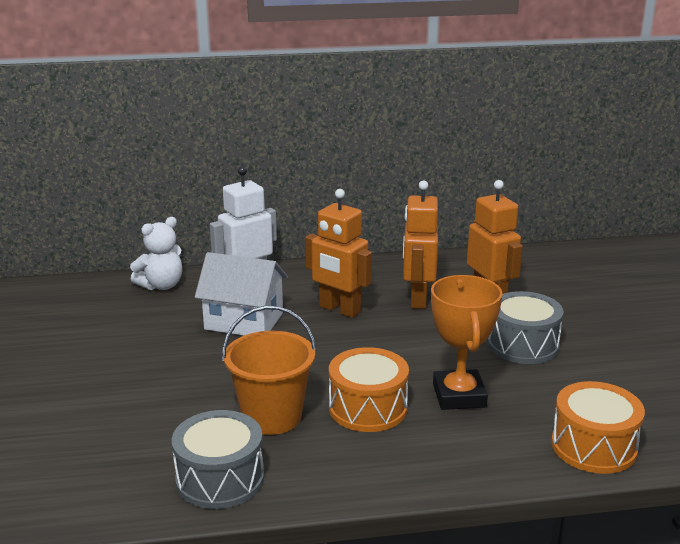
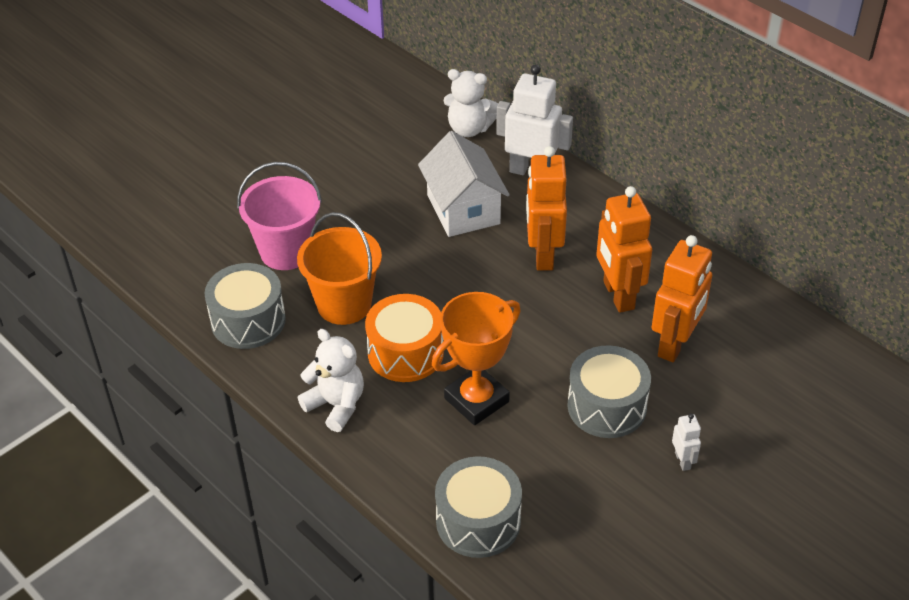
camera: 55 degrees right, 20 degrees up
orange robot [403,180,438,309] -> orange robot turned 75 degrees counterclockwise [596,186,652,313]
orange drum [551,381,645,474] -> grey drum [435,456,522,558]
none -> pink bucket [237,162,322,270]
none -> white teddy bear [298,329,364,432]
none -> white robot [672,414,701,471]

